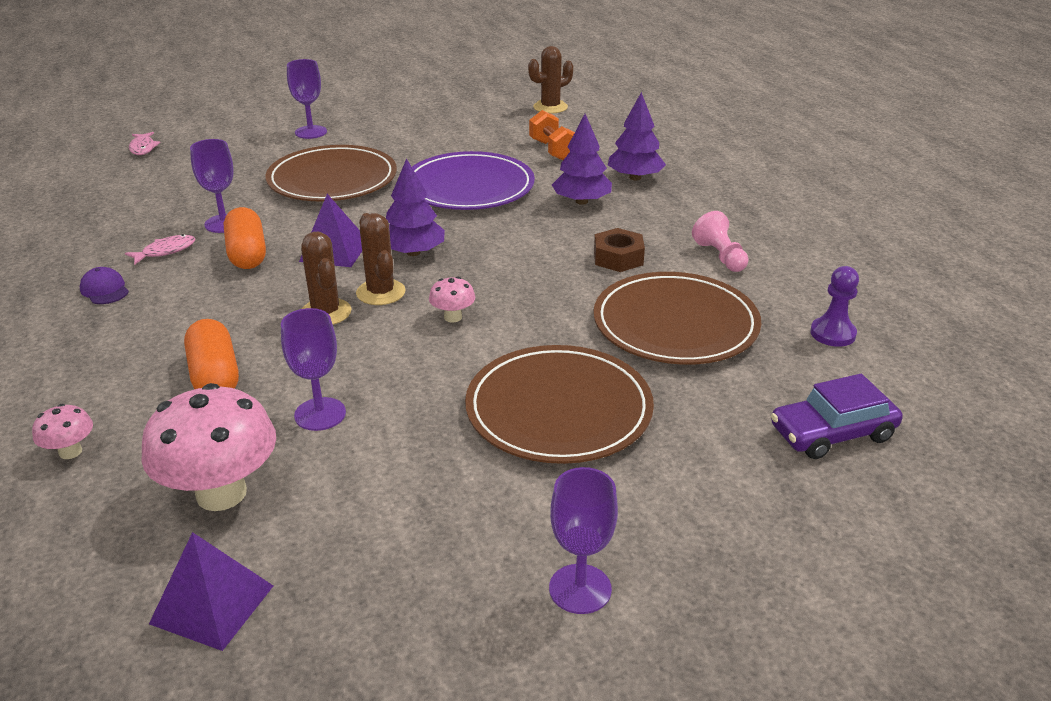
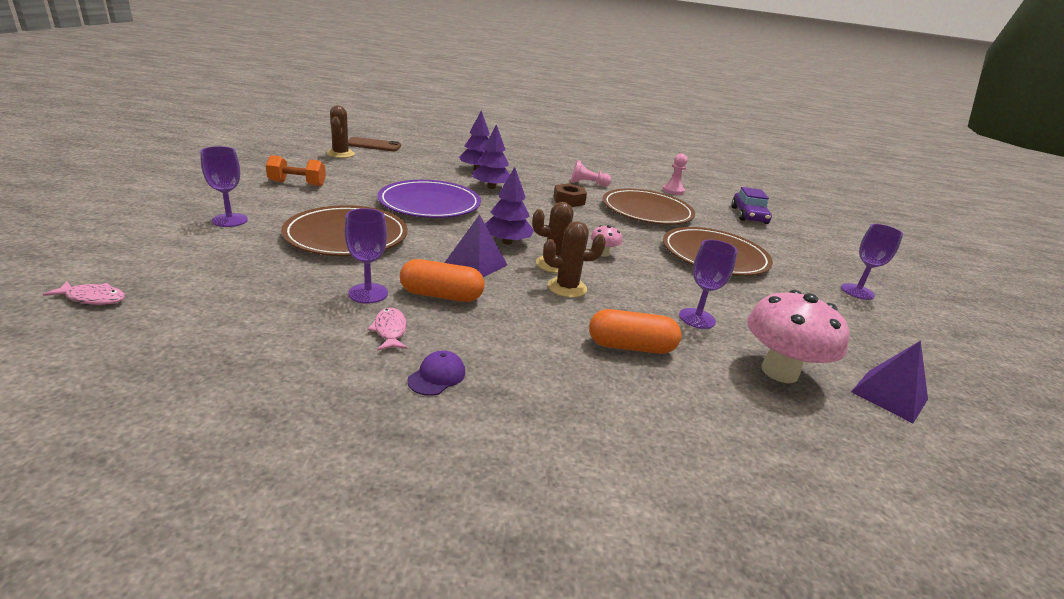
camera: 70 degrees left, 5 degrees down
pink mushroom [32,404,93,459] -> none
purple cap [80,267,129,304] -> purple cap turned 135 degrees clockwise [407,351,465,396]
orange dumbbell [529,110,575,160] -> orange dumbbell moved to [266,155,326,187]
purple pawn [810,266,859,347] -> pink pawn [662,154,688,195]
none -> brown phone [348,137,401,151]

